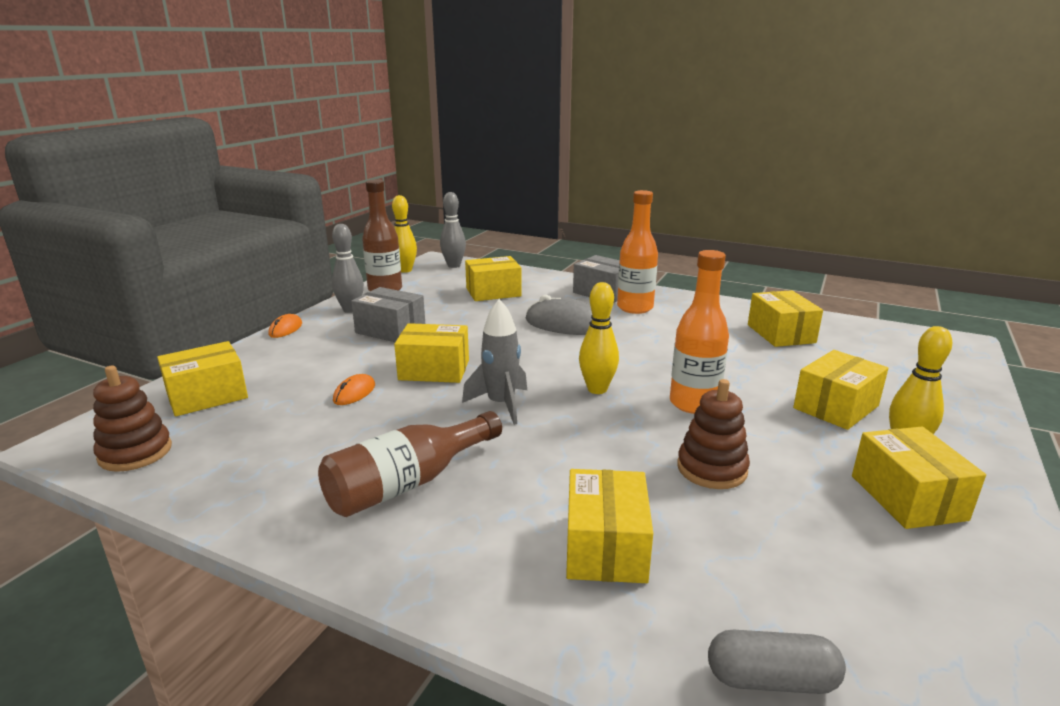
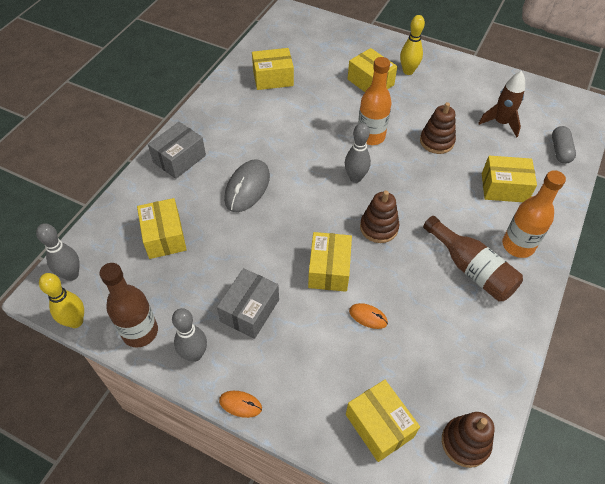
camera: 90 degrees left, 30 degrees up
grey rocket [462,299,527,425] -> brown stacking toy [360,190,399,243]
yellow bowling pin [579,282,619,394] -> grey bowling pin [345,123,371,183]
orange bottle [617,190,658,314] -> orange bottle moved to [502,170,566,258]
yellow box [852,427,986,529] -> none
none -> brown rocket [478,71,525,137]

